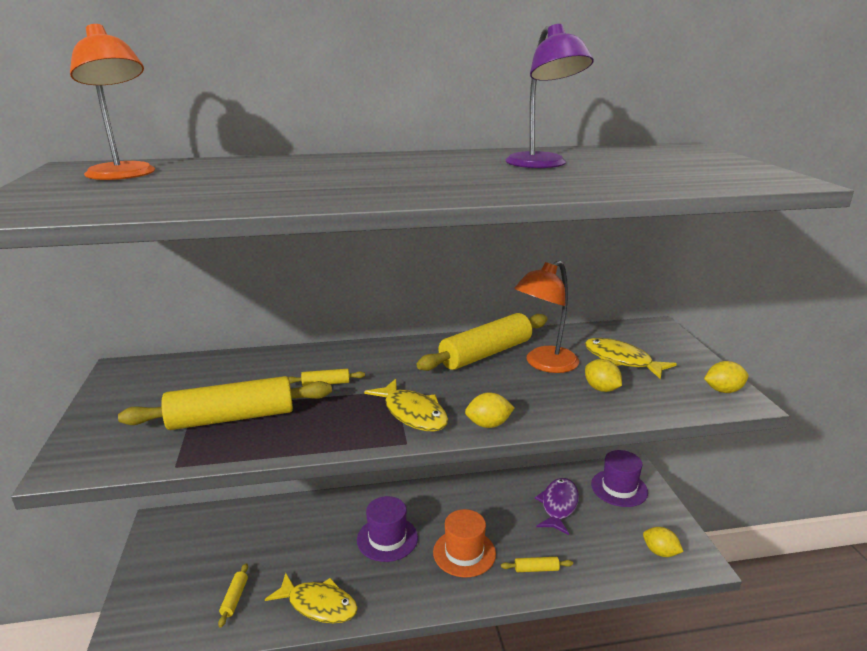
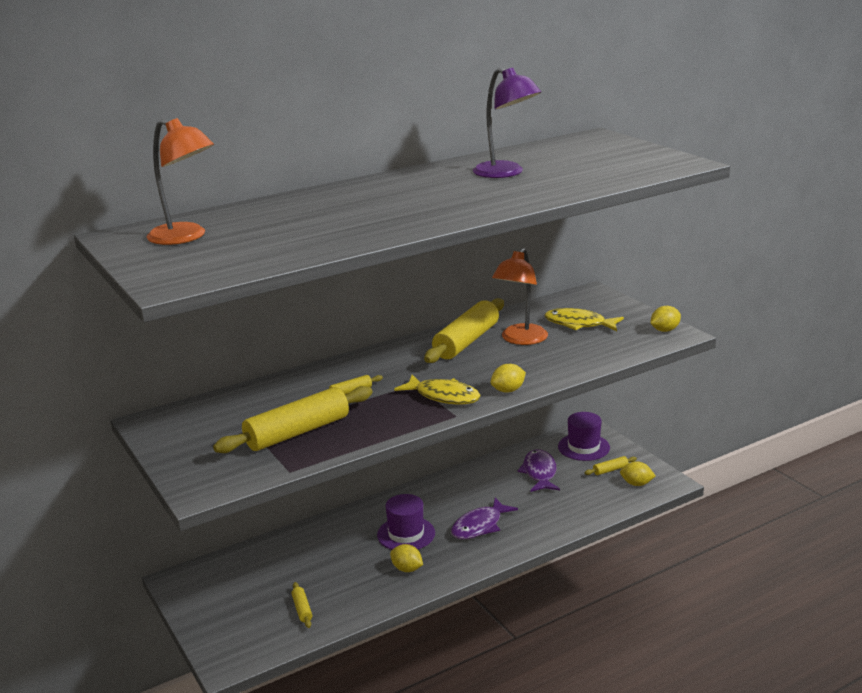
camera: 20 degrees left, 0 degrees up
yellow fish [265,573,358,623] -> none
orange hat [433,509,496,577] -> purple fish [451,498,518,539]
yellow rolling pin [501,557,573,572] -> yellow rolling pin moved to [584,456,637,475]
yellow lemon [585,359,622,392] -> yellow lemon moved to [390,544,423,572]

